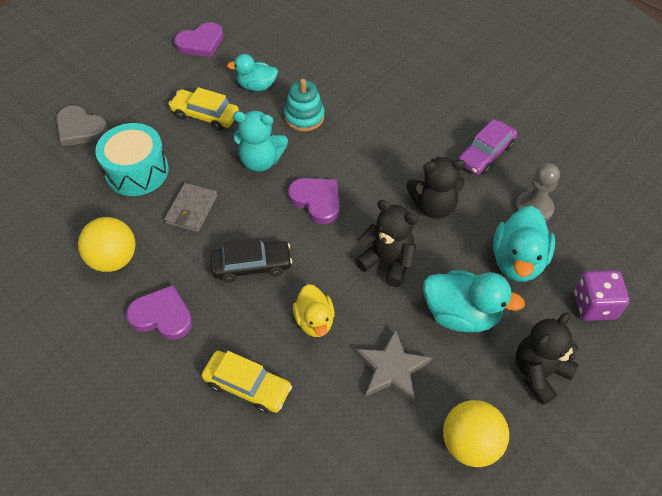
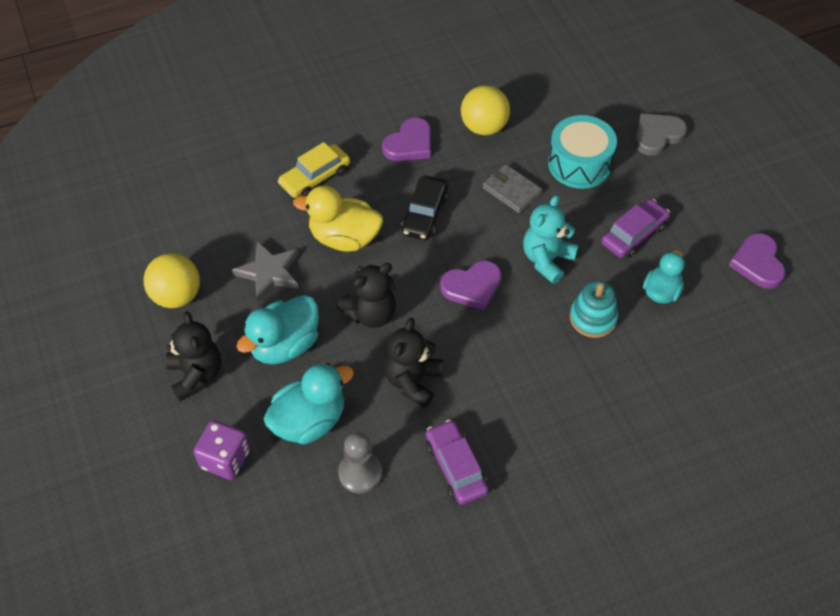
camera: 115 degrees right, 0 degrees up
yellow car [168,87,239,131] -> purple car [601,199,670,258]
yellow duck [293,284,335,337] -> yellow duck [293,185,383,252], size x1.54
turquoise duck [493,206,555,282] -> turquoise duck turned 105 degrees clockwise [263,363,354,445]

